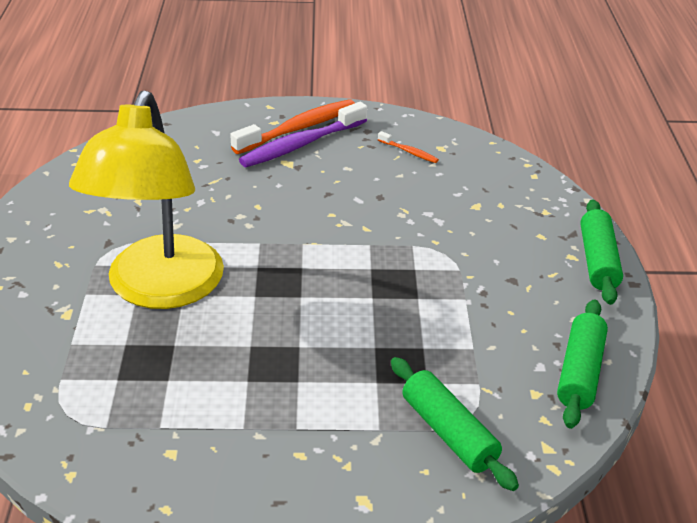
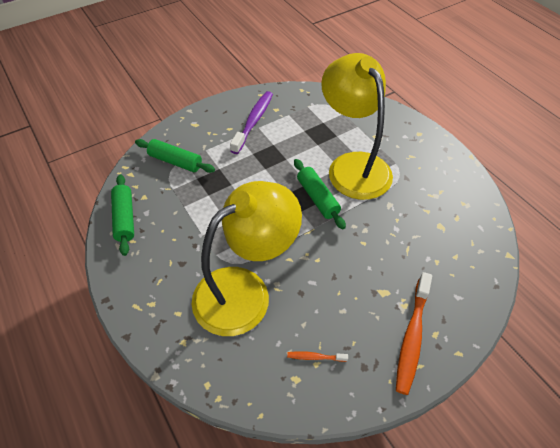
camera: 150 degrees right, 15 degrees up
purple toothbrush [239,102,367,167] -> purple toothbrush moved to [230,91,273,154]
green rolling pin [580,199,623,305] -> green rolling pin moved to [294,159,346,229]
none -> yellow lamp [191,181,302,336]

